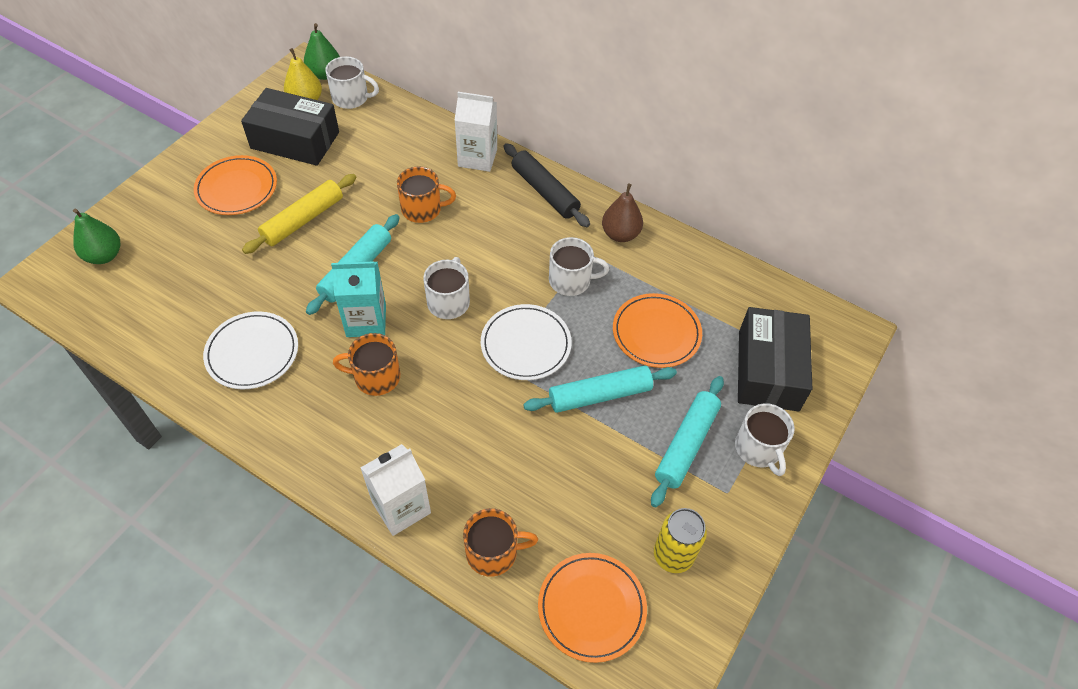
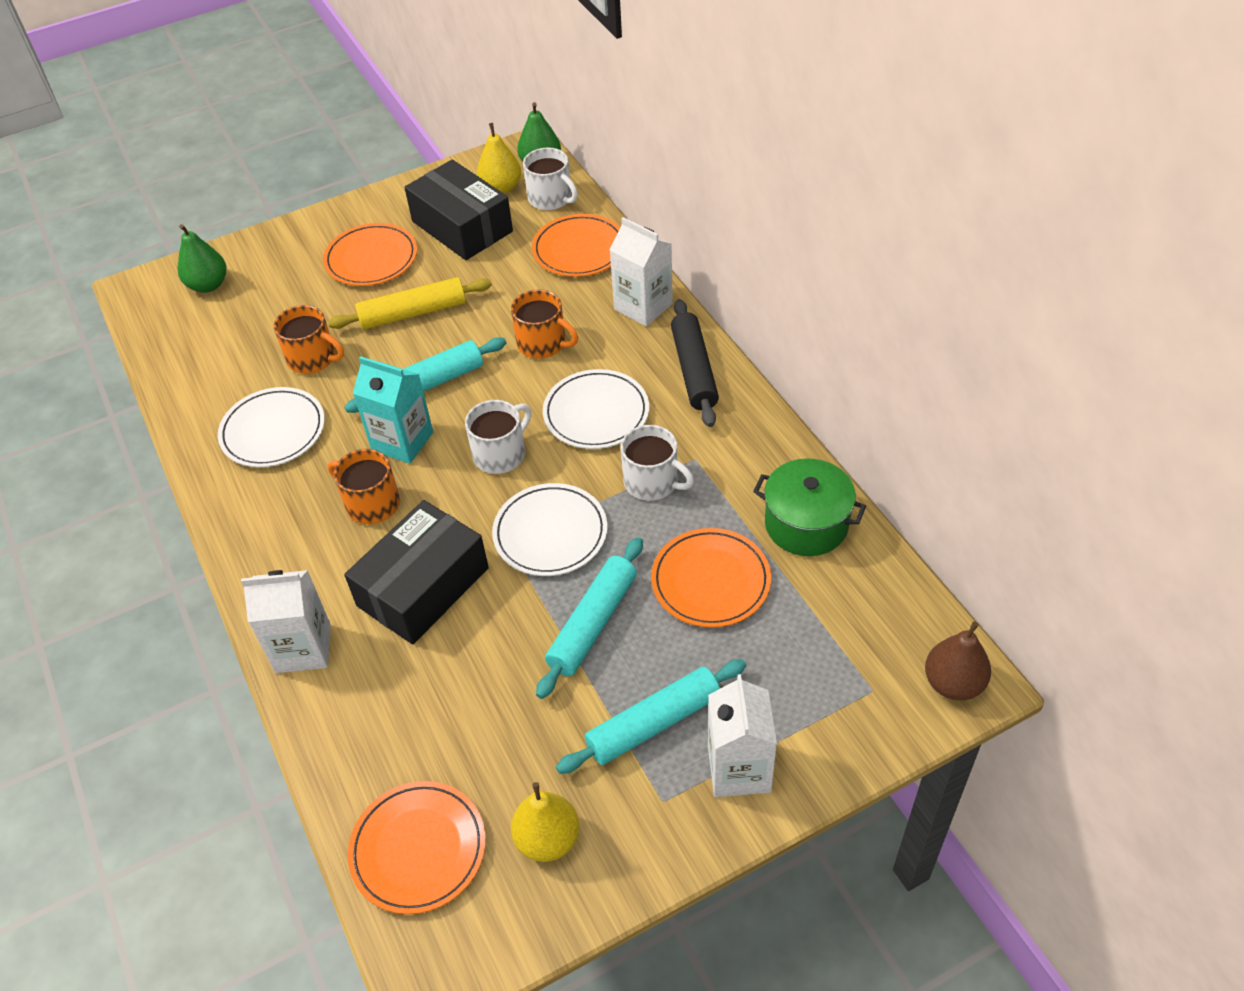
camera: 35 degrees right, 5 degrees down
orange mug [463,508,538,577] -> orange mug moved to [274,305,344,374]
turquoise rolling pin [523,365,677,413] -> turquoise rolling pin turned 75 degrees counterclockwise [536,537,643,699]
brown pear [602,184,643,242] -> brown pear moved to [925,621,991,700]
yellow can [654,508,707,573] -> yellow pear [511,782,580,862]
white mug [735,403,795,476] -> white carton [708,674,777,797]
black box [738,307,812,412] -> black box moved to [344,500,489,644]
none -> orange plate [532,214,620,277]
none -> white plate [543,369,649,449]
none -> green pot [753,458,866,556]

